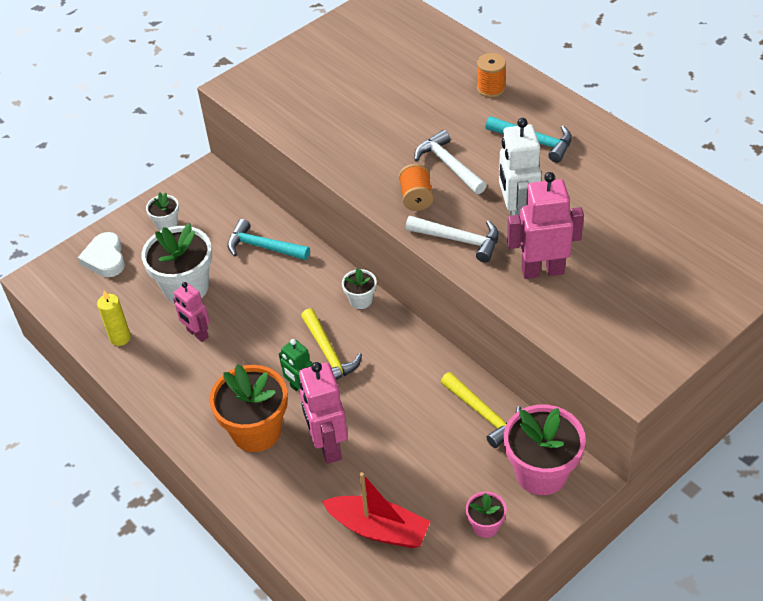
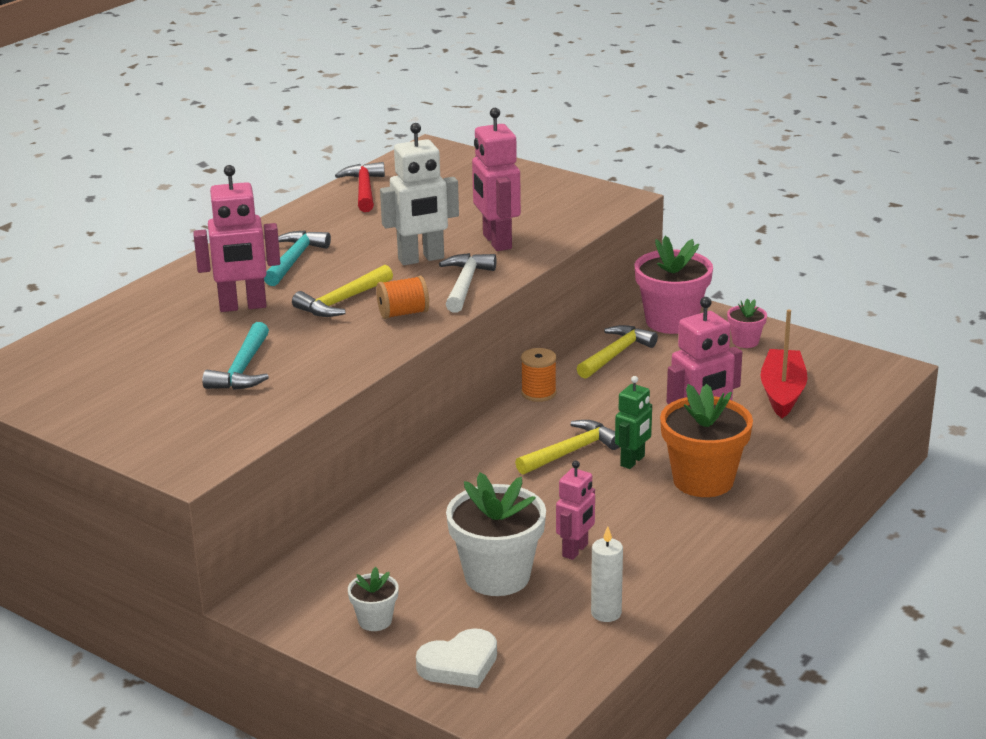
camera: 105 degrees left, 20 degrees down
yellow candle [97,291,131,346] -> white candle [591,526,623,622]
turquoise hammer [227,219,310,260] -> turquoise hammer moved to [202,322,269,390]
white flower pot [342,268,377,309] -> none
white hammer [414,130,487,194] -> yellow hammer [292,265,393,317]
orange spool [477,53,506,98] -> orange spool moved to [521,348,557,402]
none -> pink robot [193,165,280,312]
none -> red hammer [335,162,385,212]

